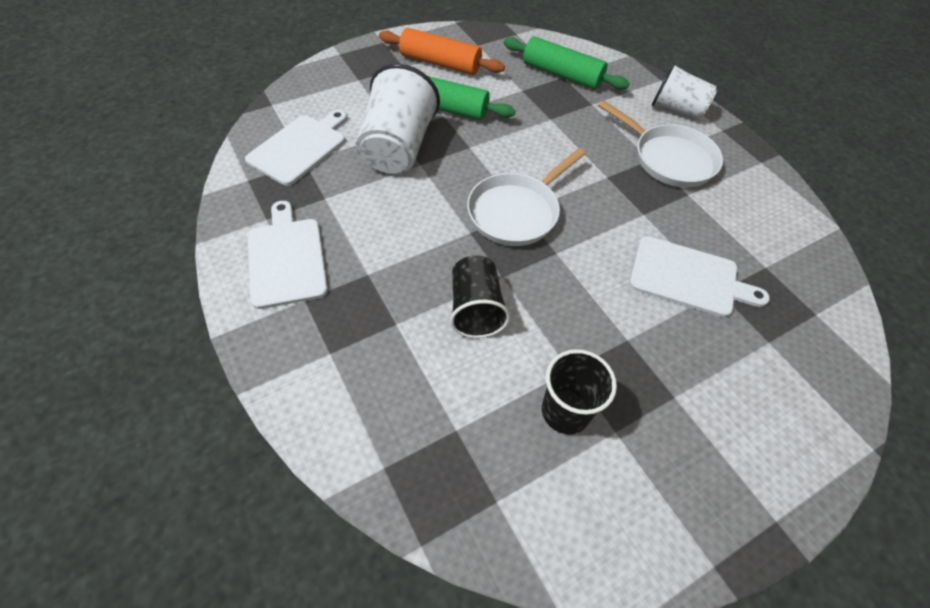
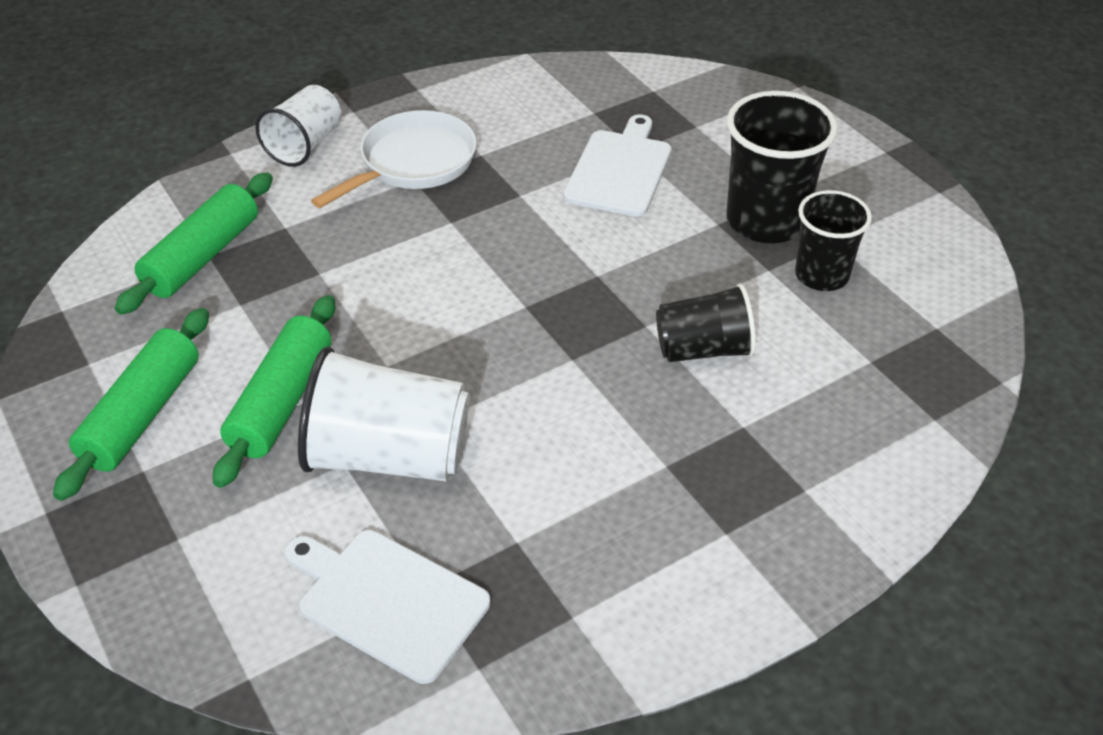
camera: 90 degrees left, 10 degrees down
white cutting board [248,201,328,309] -> none
orange rolling pin [379,28,505,75] -> green rolling pin [53,308,209,501]
white pan [467,148,585,246] -> none
none -> black cup [726,91,838,243]

